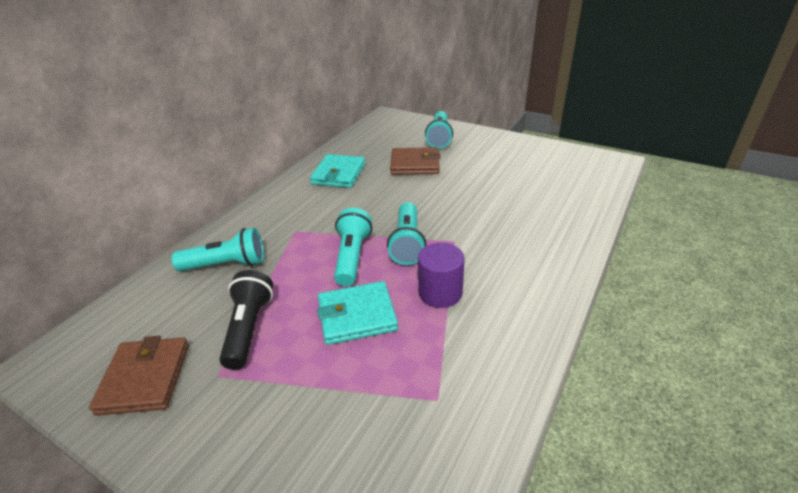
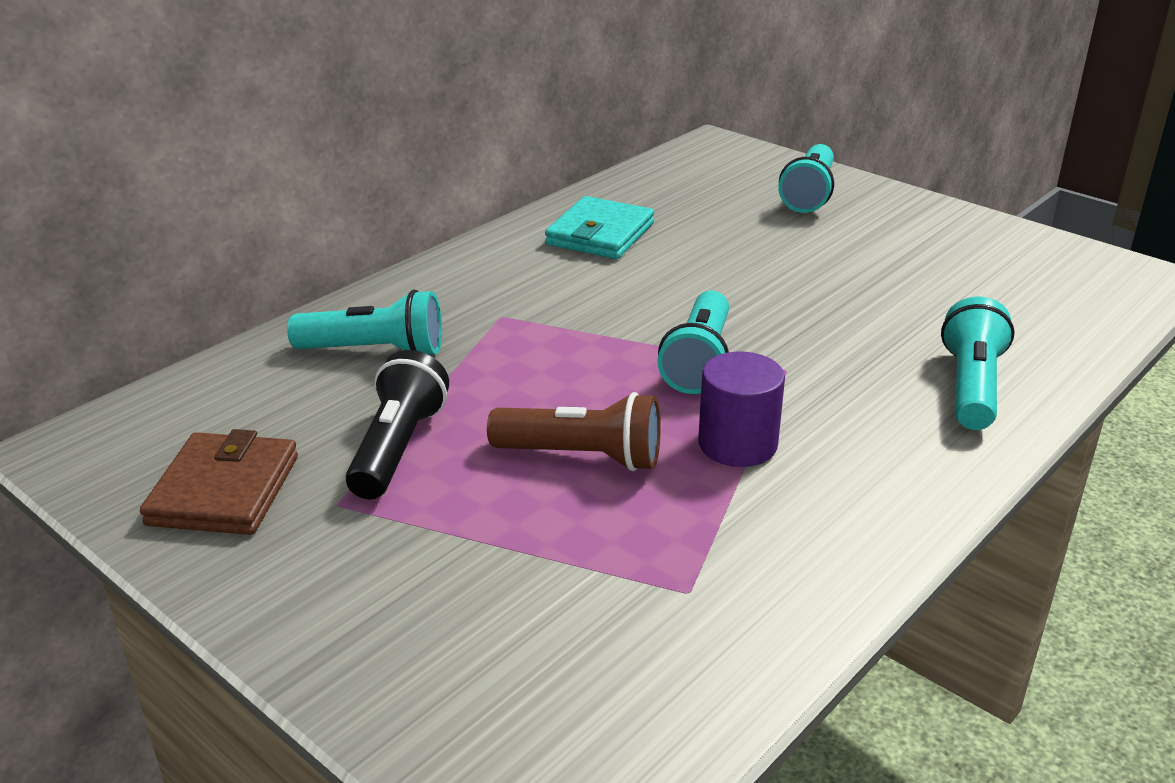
camera: 10 degrees right, 5 degrees down
turquoise wallet [317,281,398,345] -> brown flashlight [487,392,661,471]
turquoise flashlight [334,208,372,286] -> turquoise flashlight moved to [941,297,1015,430]
brown wallet [390,147,441,175] -> none

